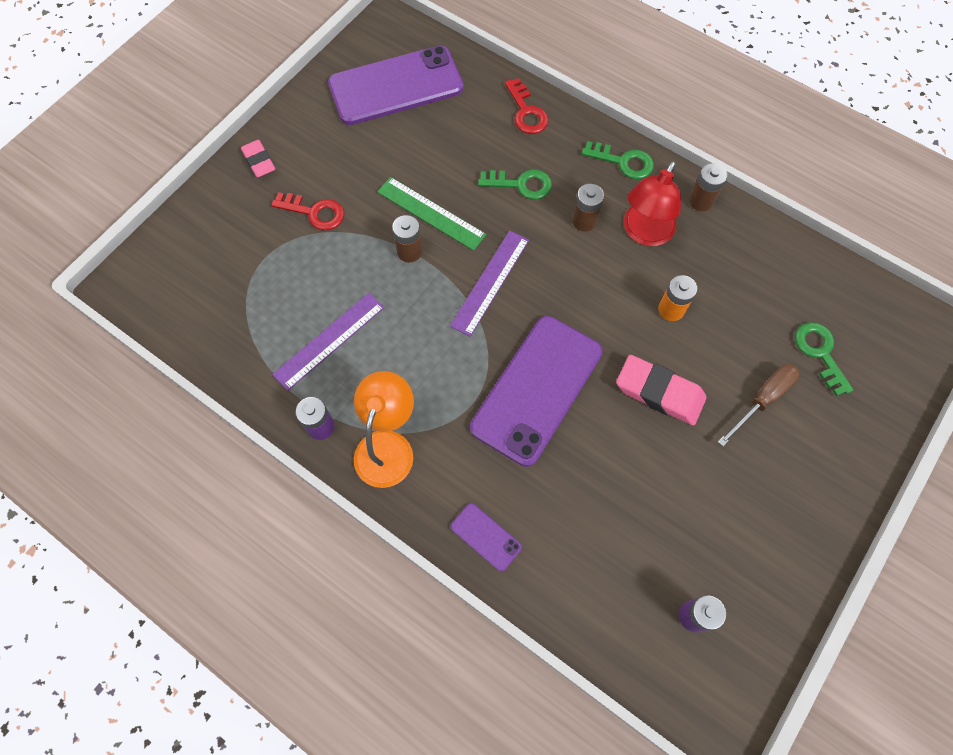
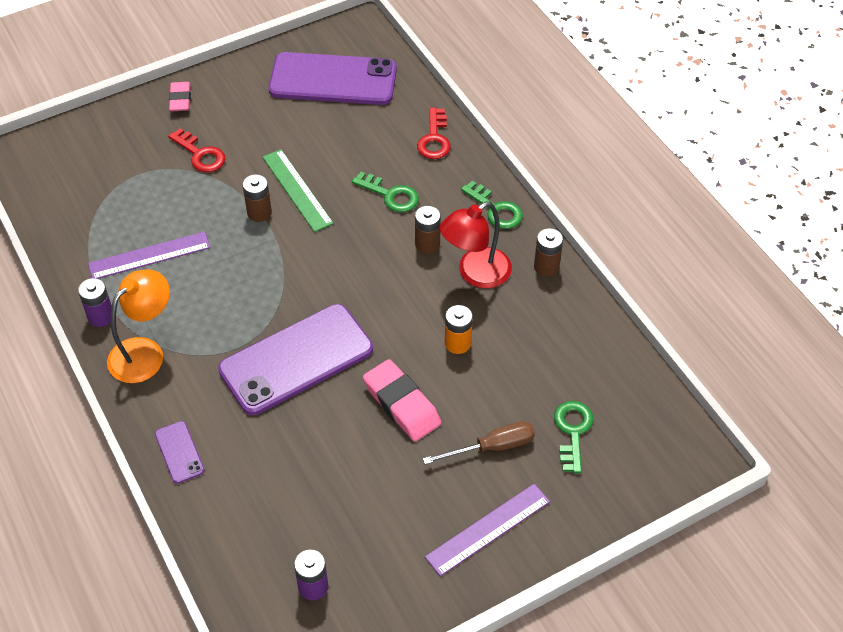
camera: 25 degrees right, 15 degrees down
purple ruler [450,231,529,337] -> purple ruler moved to [425,484,550,577]

